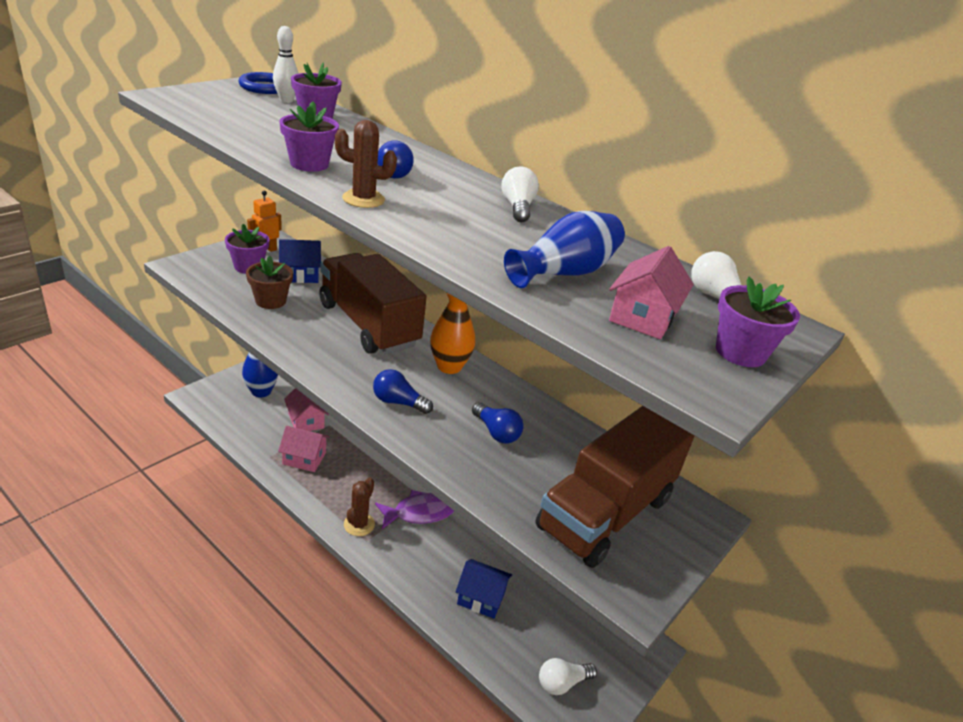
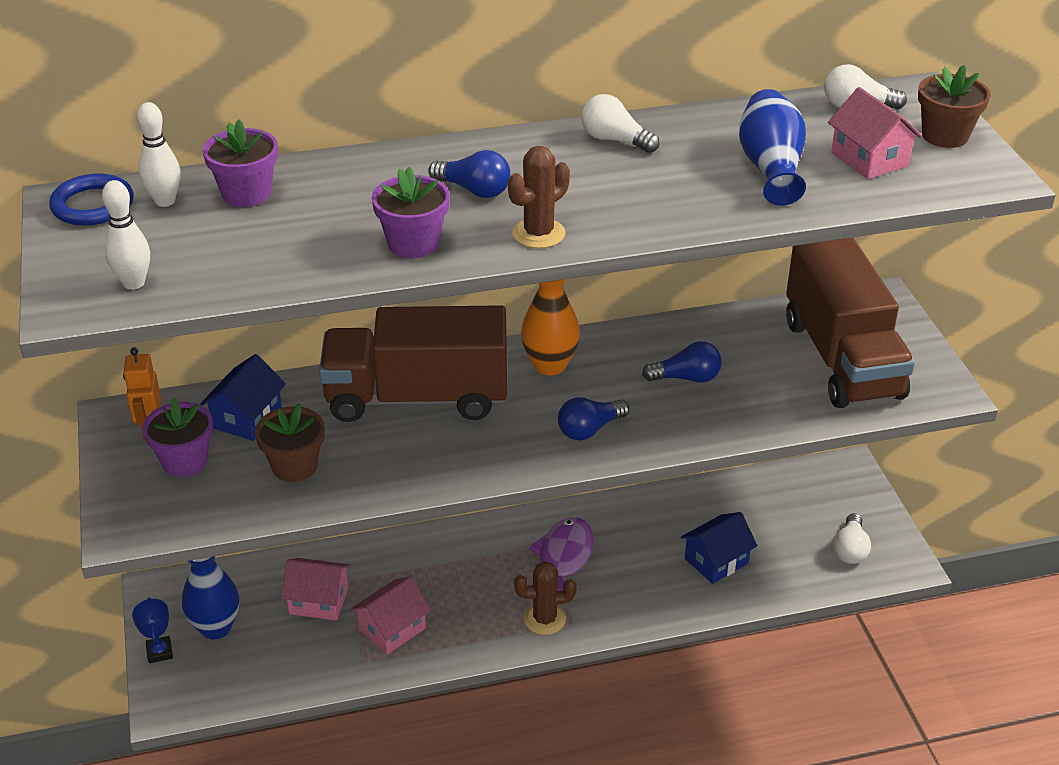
camera: 50 degrees left, 5 degrees up
brown cactus [344,478,375,536] -> brown cactus turned 60 degrees counterclockwise [514,561,577,635]
purple flower pot [716,277,800,367] -> brown flower pot [918,65,991,148]
none -> white bowling pin [102,180,150,290]
none -> blue trophy [132,598,173,663]

